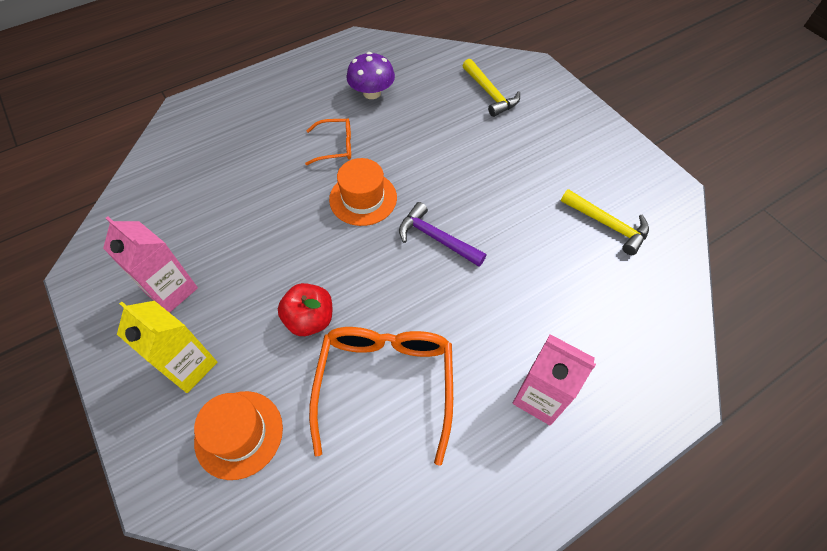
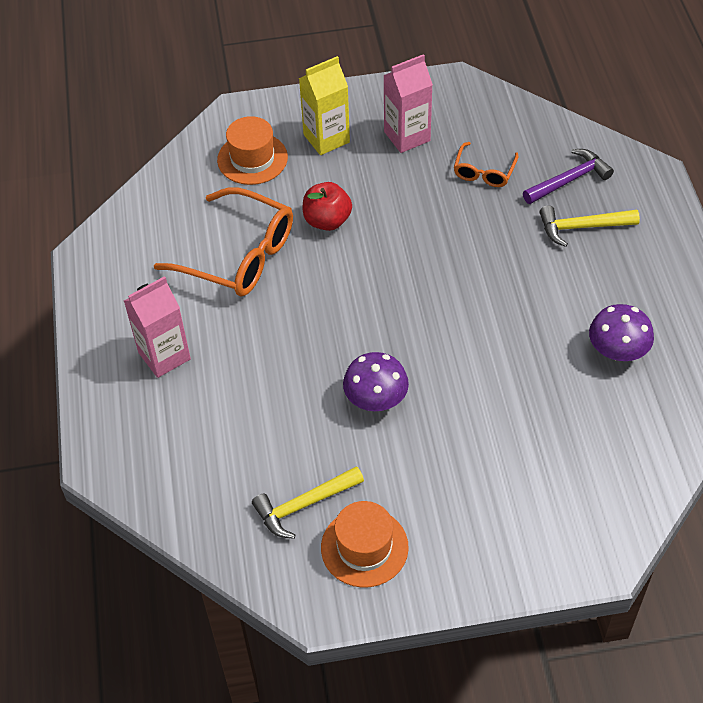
camera: 115 degrees right, 5 degrees down
orange glasses [305,118,351,165] -> orange glasses moved to [454,142,519,187]
orange hat [329,158,397,226] -> orange hat moved to [321,501,409,588]
purple hammer [399,202,486,267] -> purple hammer moved to [523,149,614,204]
yellow hammer [463,59,520,117] -> yellow hammer moved to [540,205,640,247]
none -> purple mushroom [343,352,409,411]

